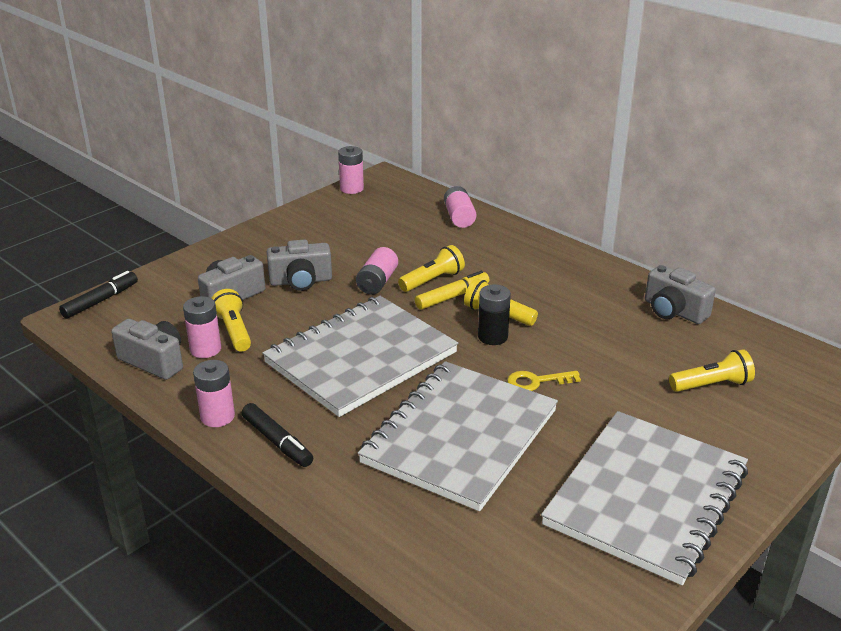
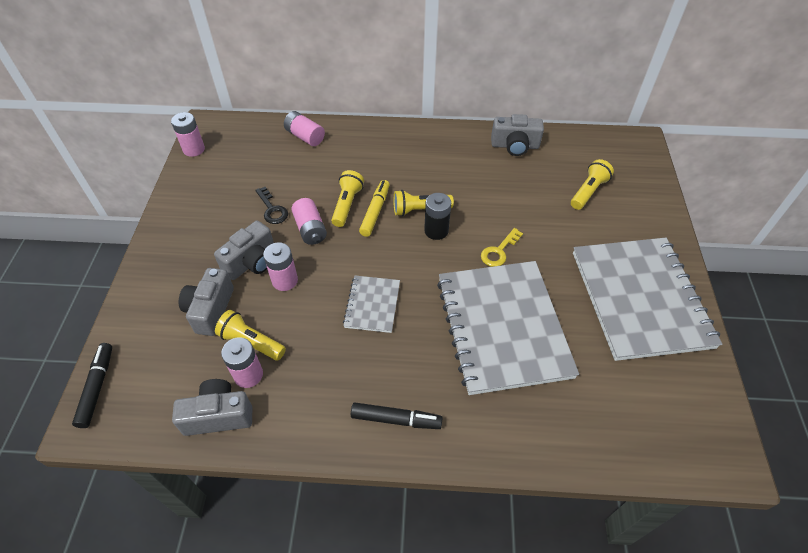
camera: 40 degrees left, 20 degrees up
pink battery [193,360,235,427] -> pink battery moved to [263,242,298,291]
grey notebook [262,296,458,417] -> grey notebook [343,276,400,333], size x0.46
none -> black key [255,187,288,224]

